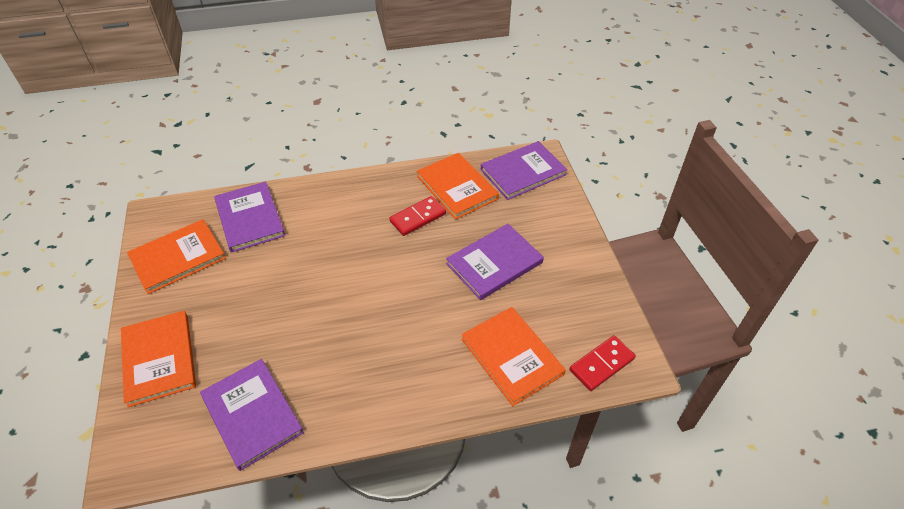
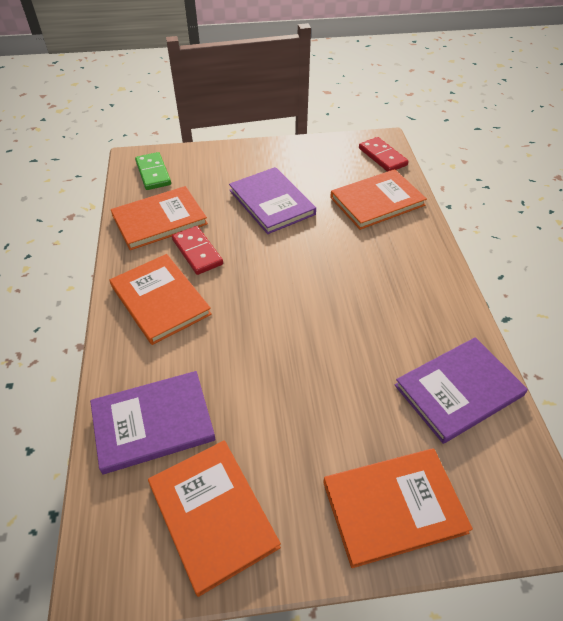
camera: 85 degrees left, 0 degrees up
purple book [481,141,567,200] -> green domino [135,152,171,190]
none -> orange book [110,254,212,345]

